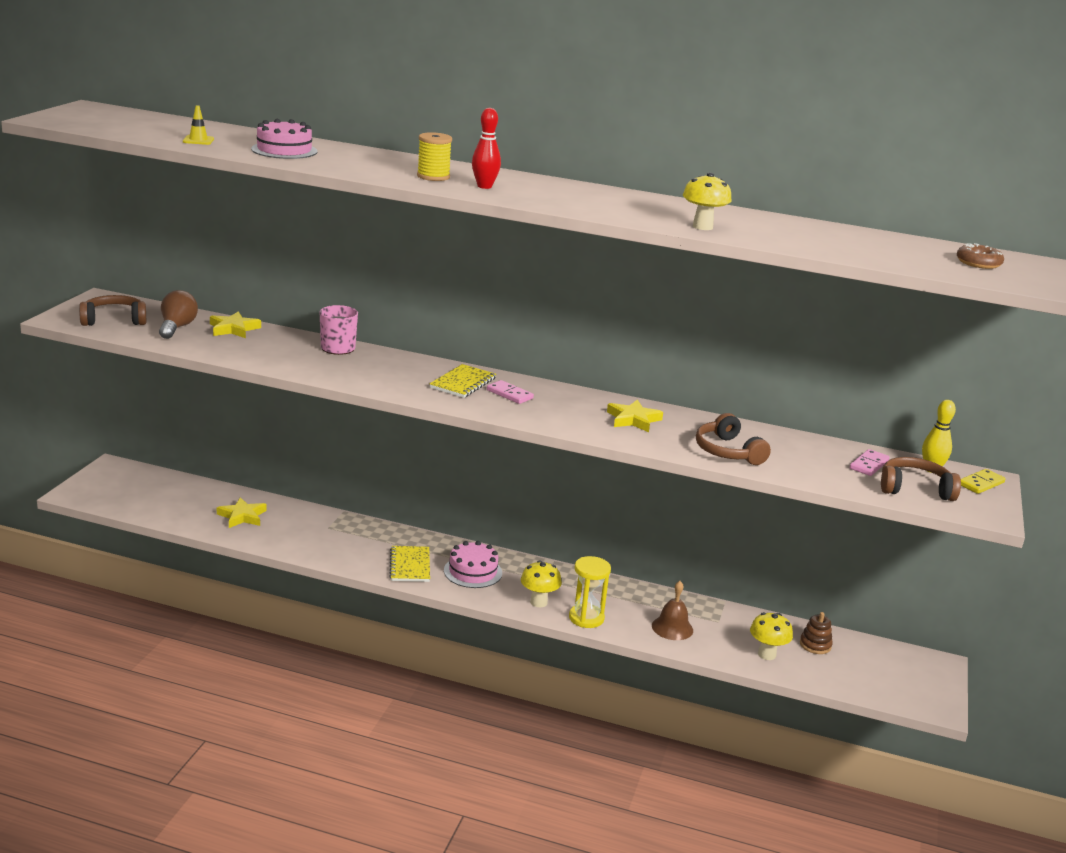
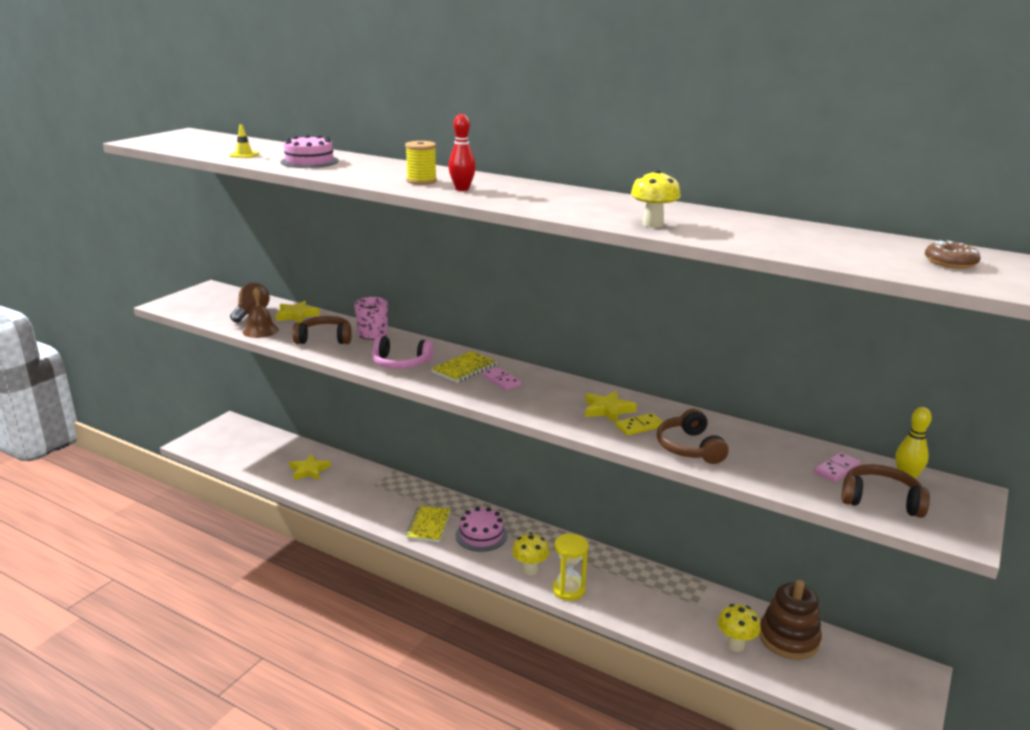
camera: 15 degrees right, 0 degrees up
brown headphones [79,295,146,326] -> brown headphones moved to [292,316,352,344]
brown bell [652,581,693,640] -> brown bell moved to [243,287,279,338]
brown stacking toy [800,612,833,654] -> brown stacking toy [759,580,822,660], size x1.89
yellow domino [961,469,1005,494] -> yellow domino moved to [615,413,664,436]
none -> pink headphones [372,336,434,369]

